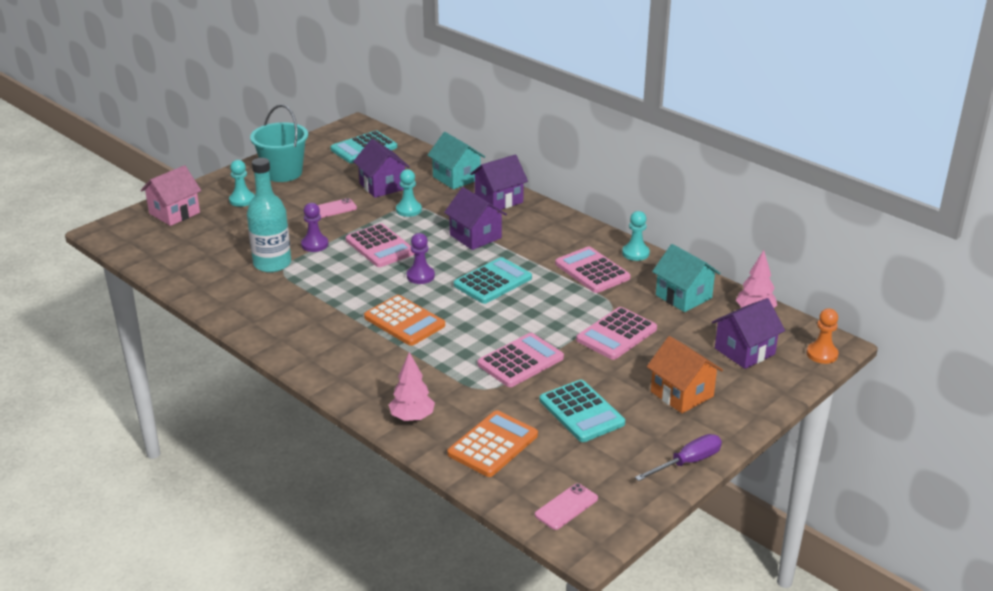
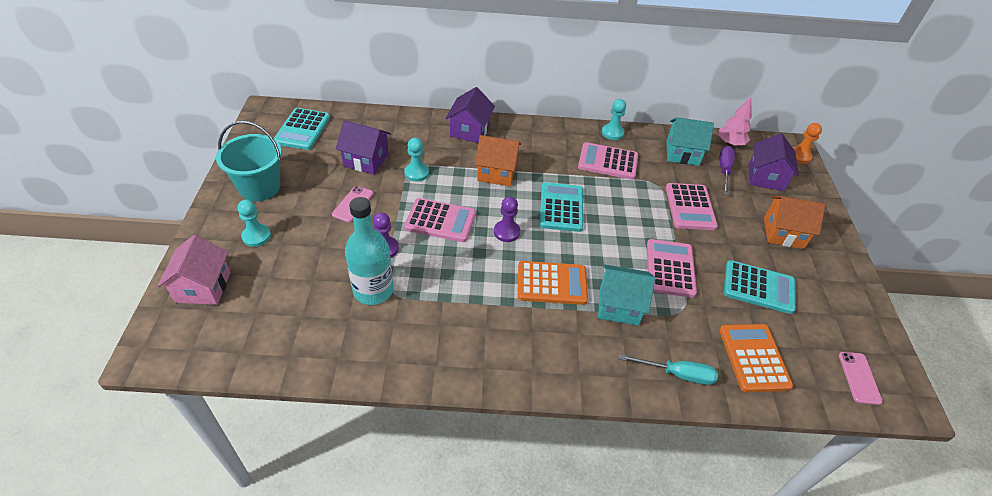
camera: 45 degrees left, 15 degrees up
pink tree [389,352,435,422] -> turquoise screwdriver [619,354,718,385]
turquoise house [427,132,485,190] -> turquoise house moved to [598,264,655,326]
purple house [444,187,507,250] -> orange house [475,135,521,186]
purple screwdriver [635,434,722,481] -> purple screwdriver moved to [719,146,735,195]

